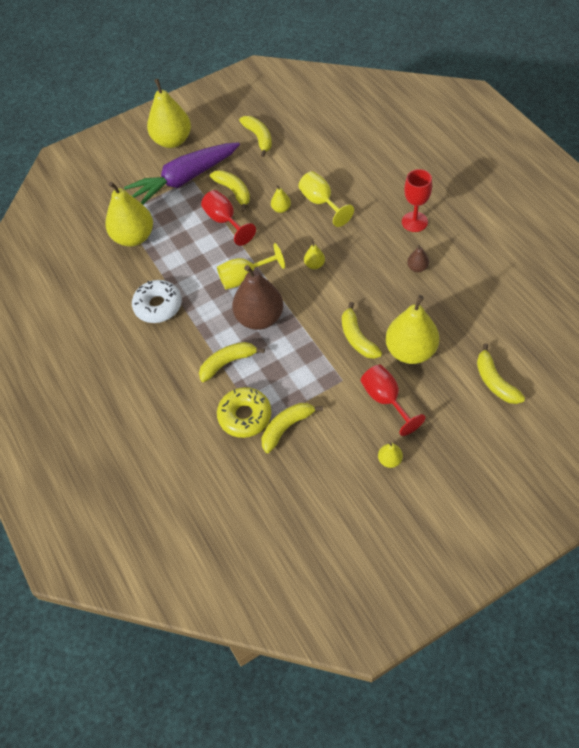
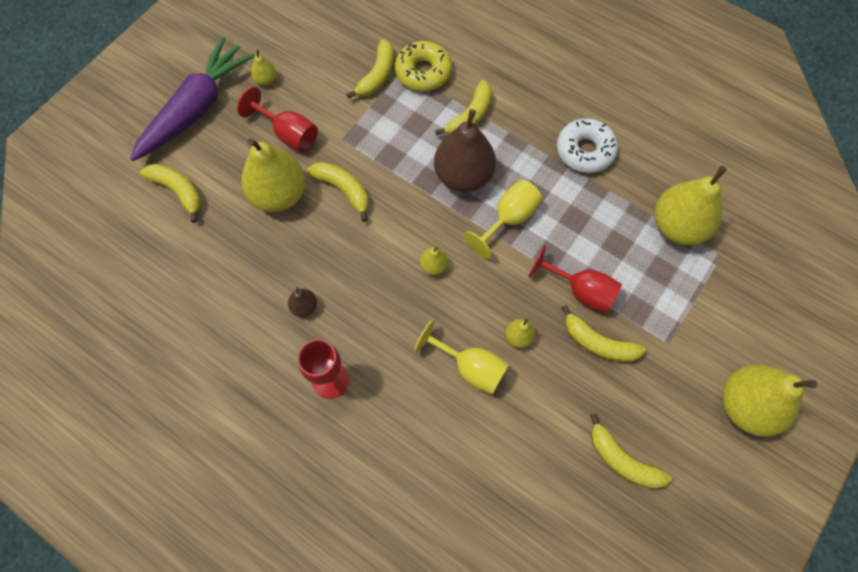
camera: 150 degrees right, 10 degrees up
purple carrot [124,142,240,204] -> purple carrot moved to [130,37,255,161]

